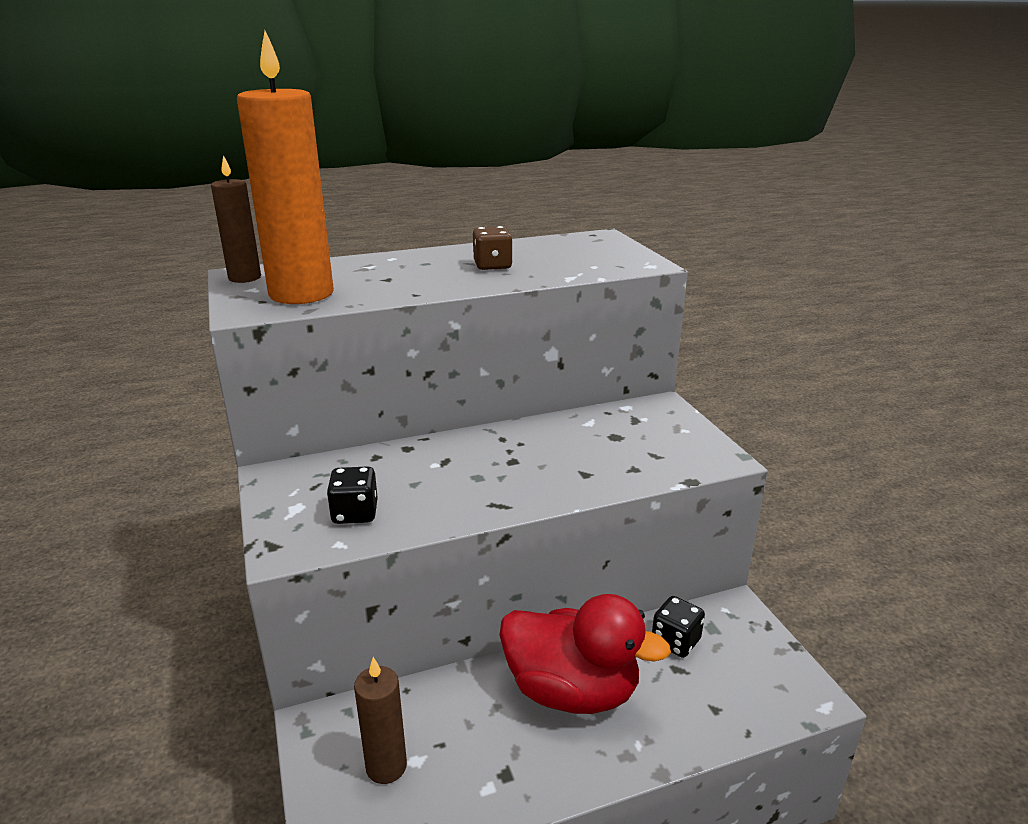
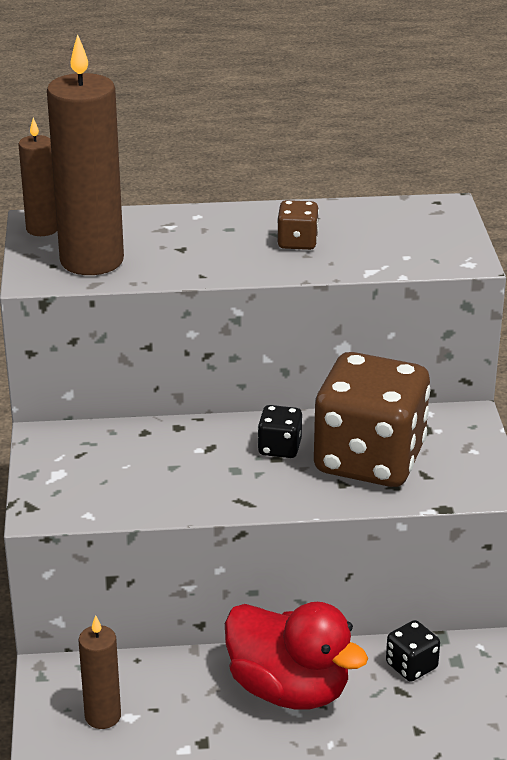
camera: 15 degrees right, 5 degrees up
orange candle [237,31,334,304] -> brown candle [47,34,124,275]
black dice [327,466,378,524] -> black dice moved to [258,405,302,458]
none -> brown dice [314,352,430,487]

